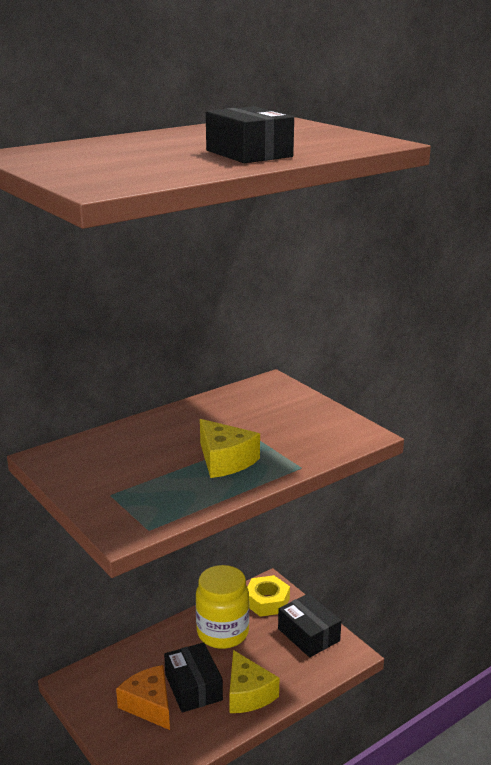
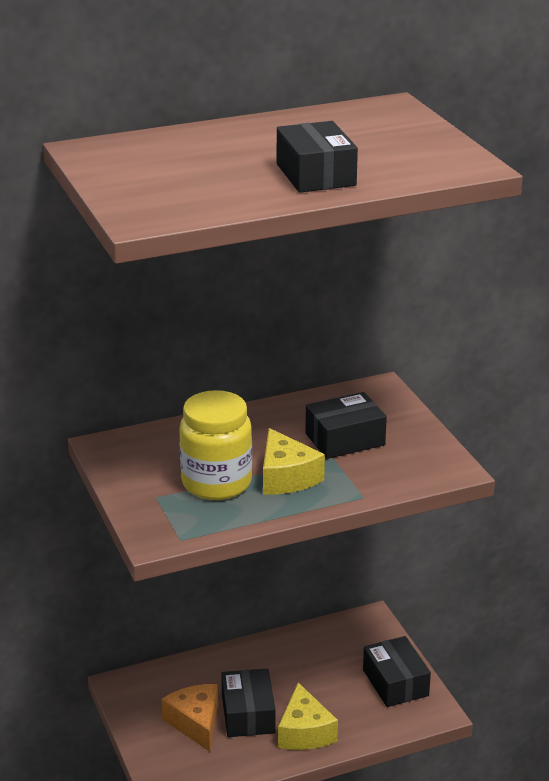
camera: 15 degrees right, 5 degrees up
yellow jar [196,565,249,649] -> yellow jar moved to [179,390,252,500]
yellow nut [247,575,290,617] -> none
none -> black box [305,392,387,459]

